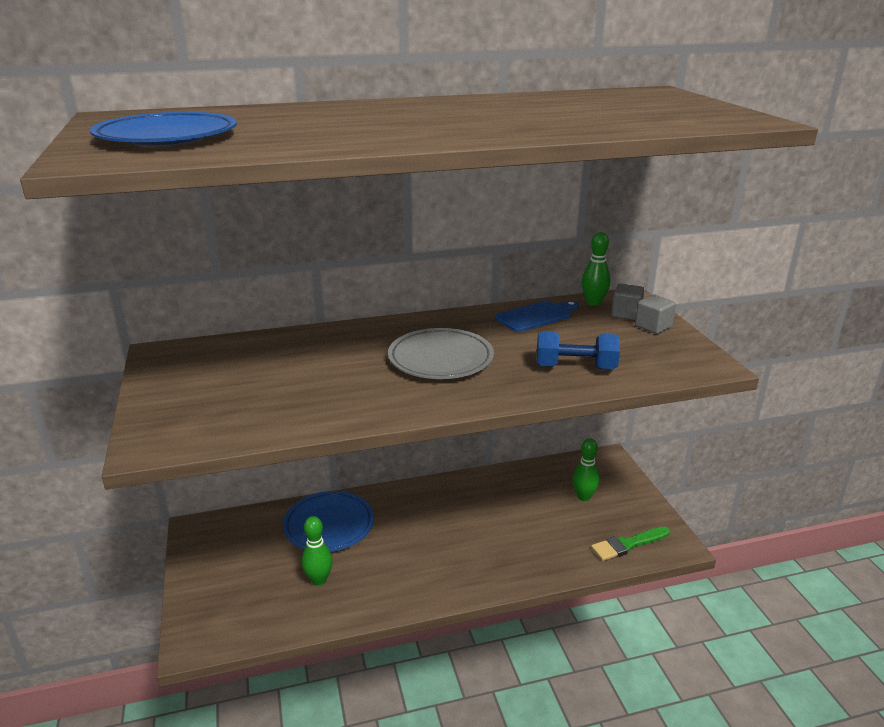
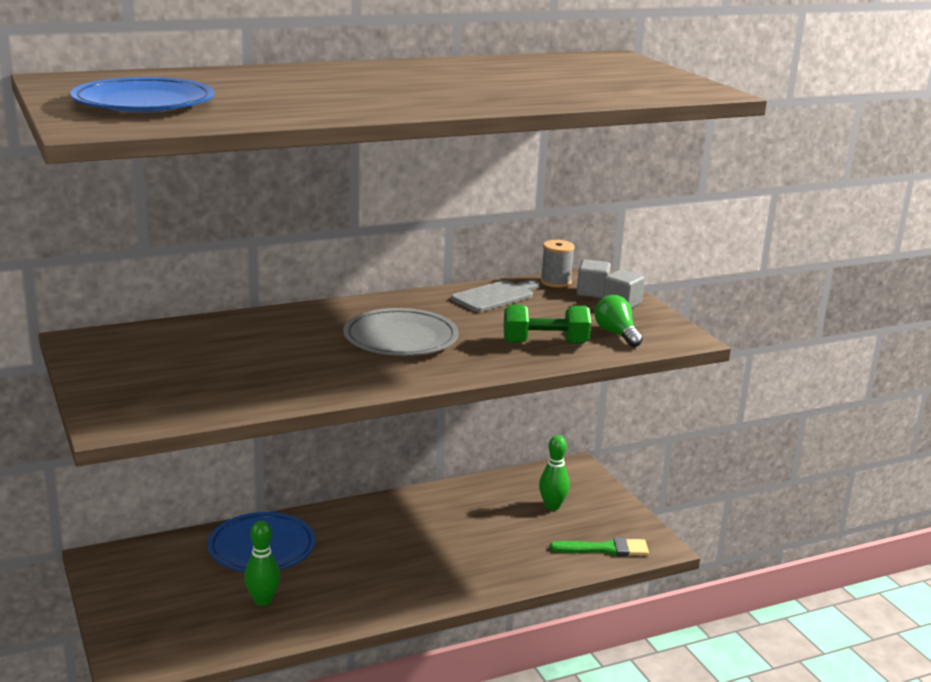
camera: 10 degrees left, 5 degrees down
blue cutting board [495,301,578,332] -> grey cutting board [451,280,540,312]
blue dumbbell [537,331,620,369] -> green dumbbell [503,305,591,344]
green bowling pin [581,232,610,306] -> grey spool [541,240,575,288]
green brush [591,527,670,561] -> green brush turned 150 degrees counterclockwise [550,537,649,556]
none -> green light bulb [594,295,643,347]

